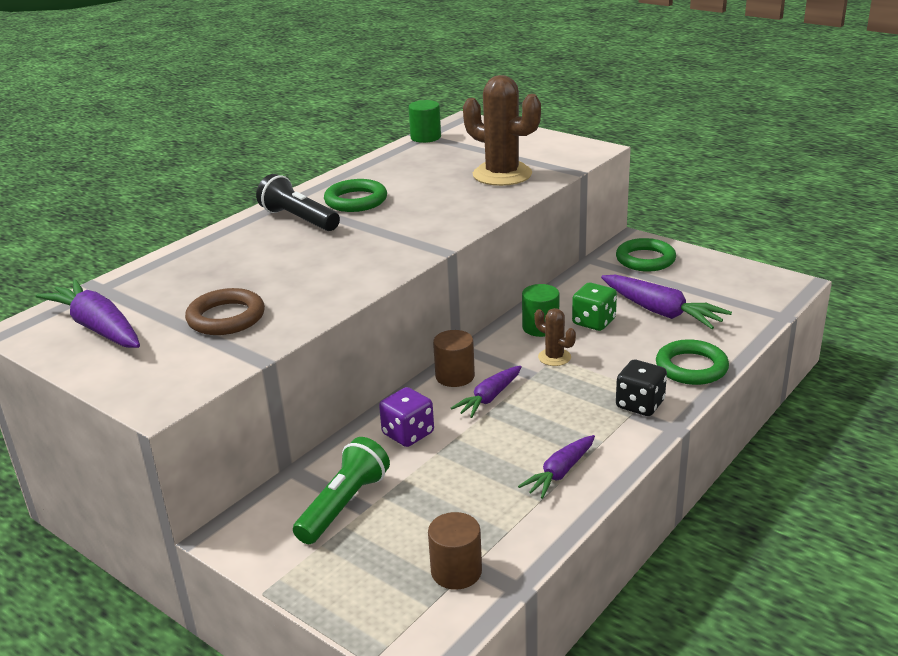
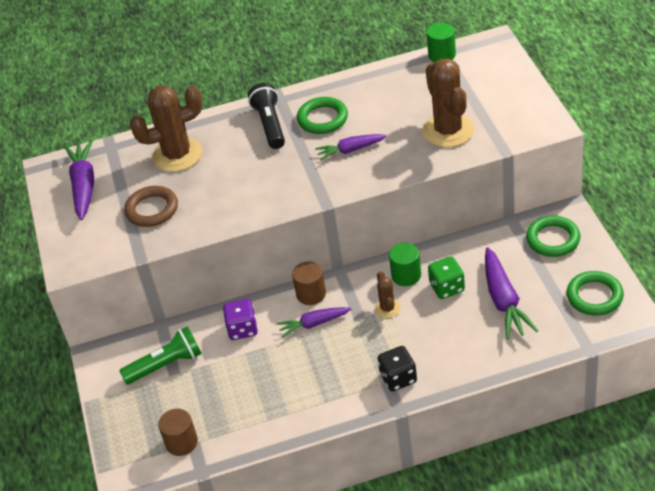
camera: 40 degrees right, 15 degrees up
purple carrot [518,435,595,499] -> purple carrot moved to [315,134,387,160]
green ring [656,339,729,385] -> green ring moved to [567,271,624,316]
none -> brown cactus [130,85,203,172]

